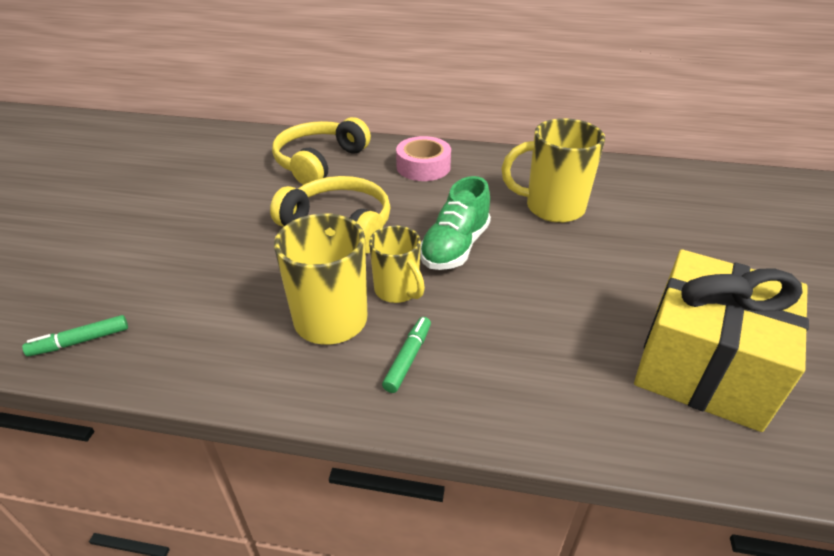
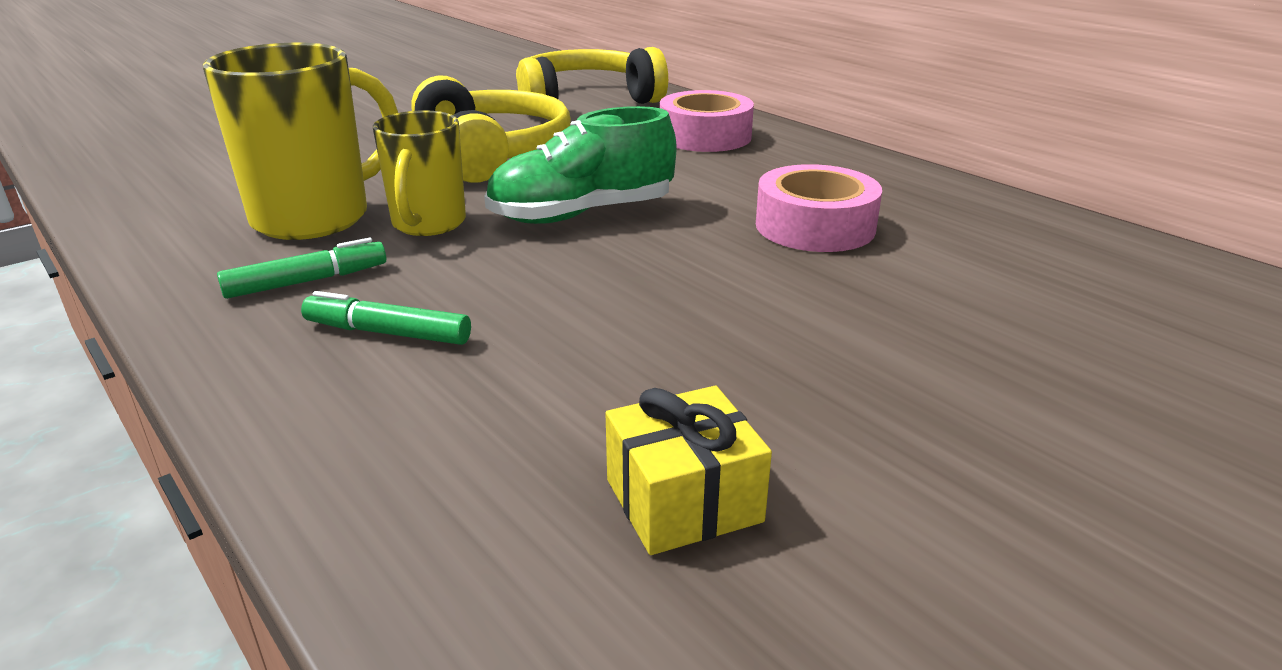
camera: 40 degrees right, 10 degrees down
green marker [22,315,128,357] -> green marker moved to [301,291,471,345]
yellow mug [501,118,605,223] -> pink tape [756,164,882,252]
yellow gift [634,249,809,432] -> yellow gift [605,386,772,555], size x0.42

